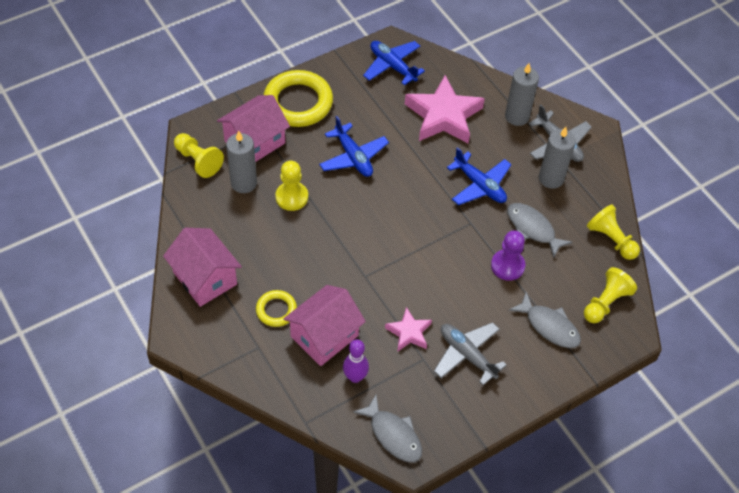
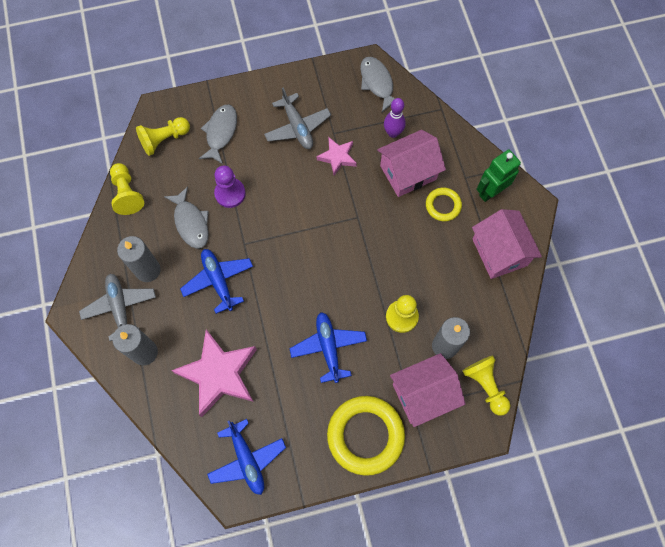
camera: 160 degrees left, 15 degrees up
grey fish [508,292,581,348] -> grey fish turned 45 degrees clockwise [199,105,237,164]
none -> green robot [476,149,521,202]

